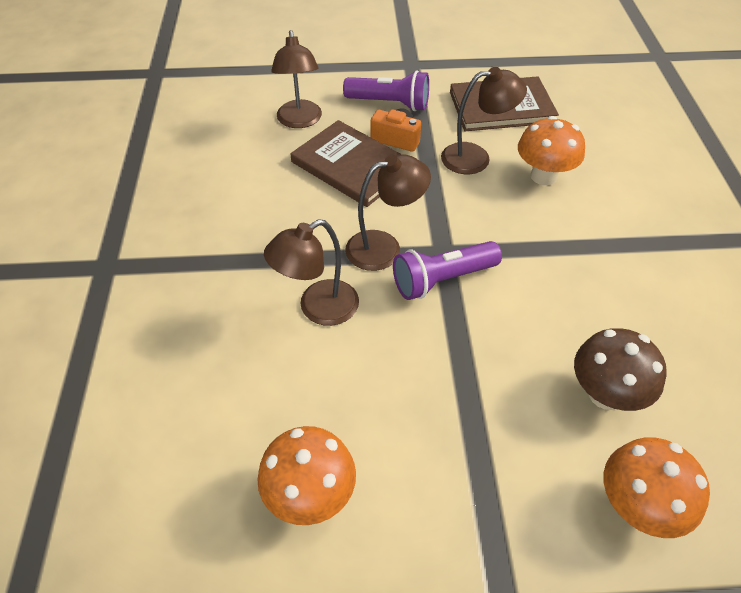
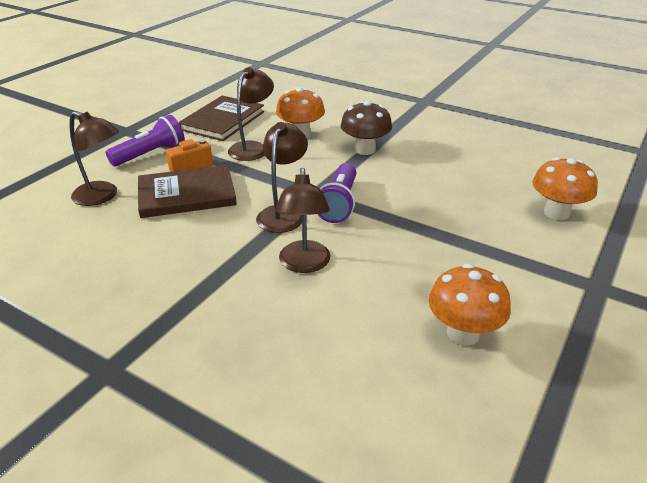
camera: 55 degrees left, 15 degrees down
brown mushroom [574,328,667,411] -> brown mushroom moved to [341,101,392,155]

